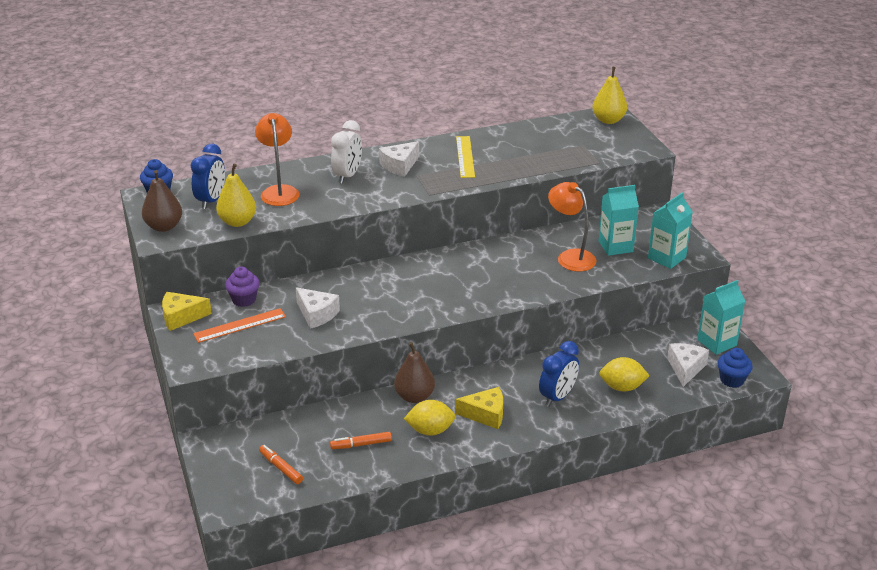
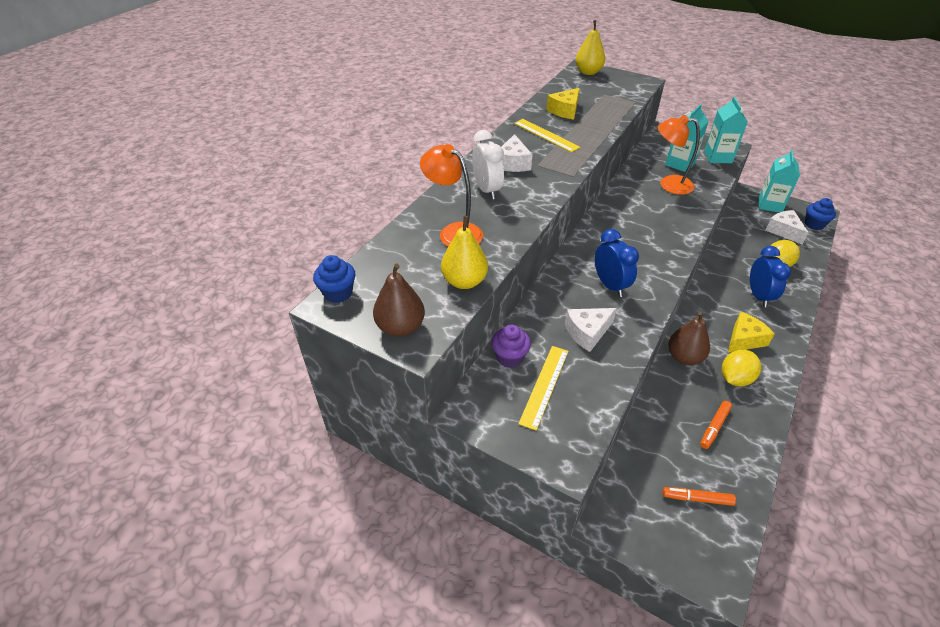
camera: 40 degrees left, 10 degrees up
yellow cheese [162,292,212,331] -> yellow cheese moved to [546,88,580,120]
blue clock [191,144,225,209] -> blue clock moved to [595,229,639,297]
orange ruler [193,308,286,343] -> yellow ruler [518,346,569,431]
white cheese [296,287,340,329] -> white cheese turned 150 degrees clockwise [565,308,617,352]

